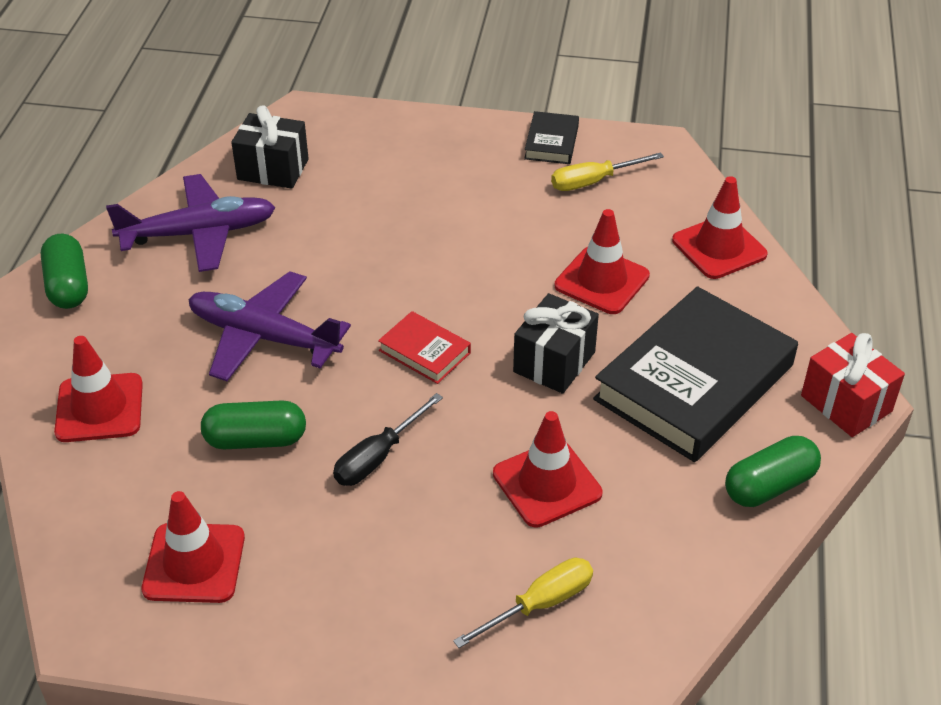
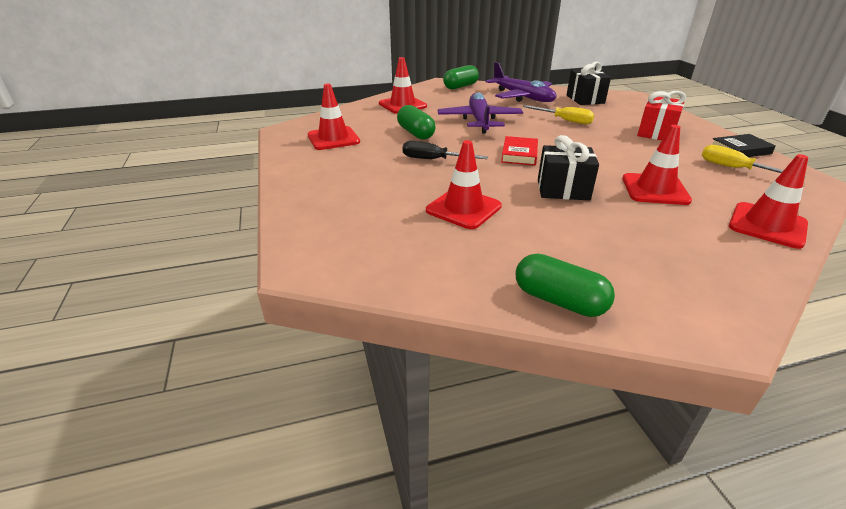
camera: 65 degrees right, 10 degrees down
yellow screwdriver [453,558,593,648] -> yellow screwdriver moved to [523,105,594,124]
black book [593,286,798,462] -> none
red gift [801,333,905,437] -> red gift moved to [637,91,686,140]

